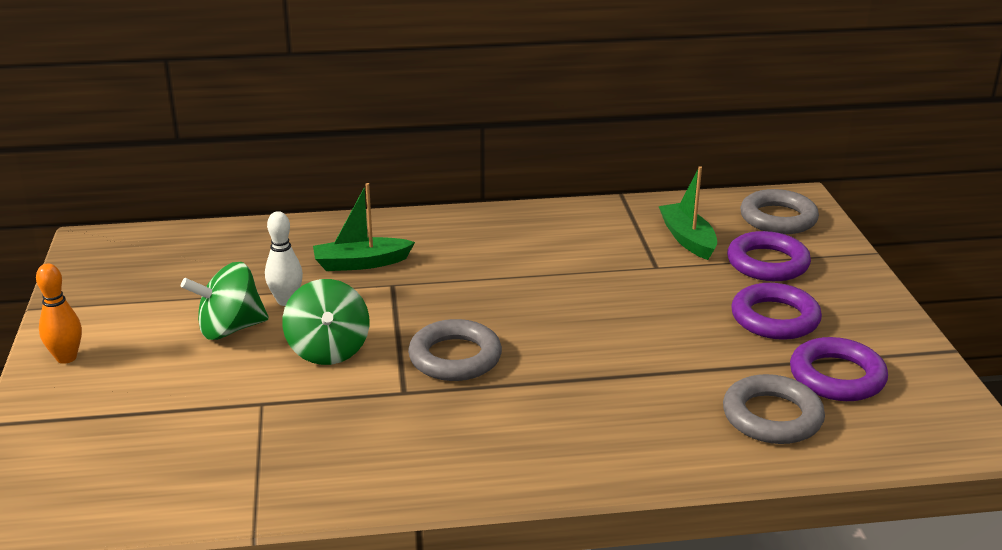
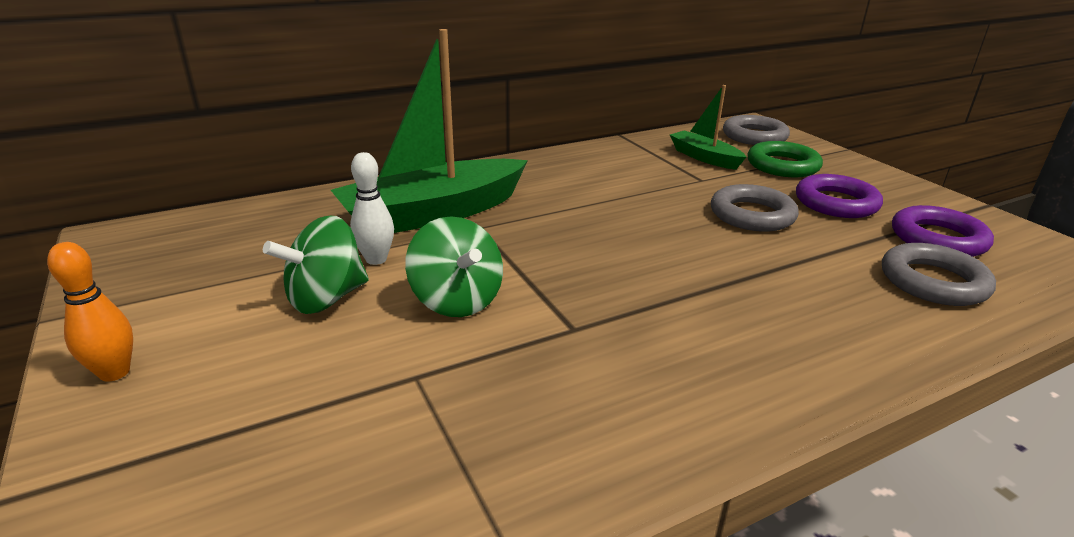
camera: 20 degrees left, 0 degrees up
green boat [313,183,415,271] -> green boat [331,29,528,233], size x1.91
grey ring [408,319,502,381] -> grey ring moved to [711,184,799,232]
purple ring [727,231,811,281] -> green ring [747,141,823,177]

